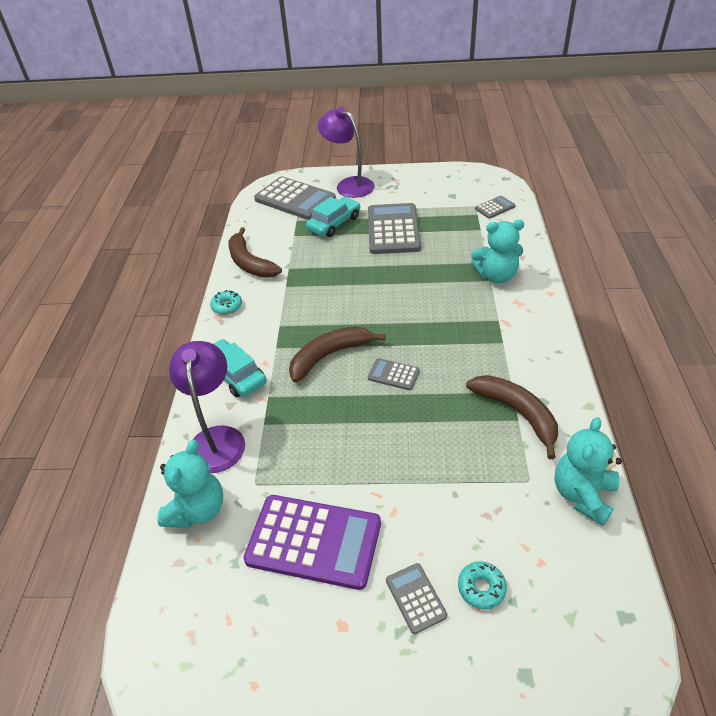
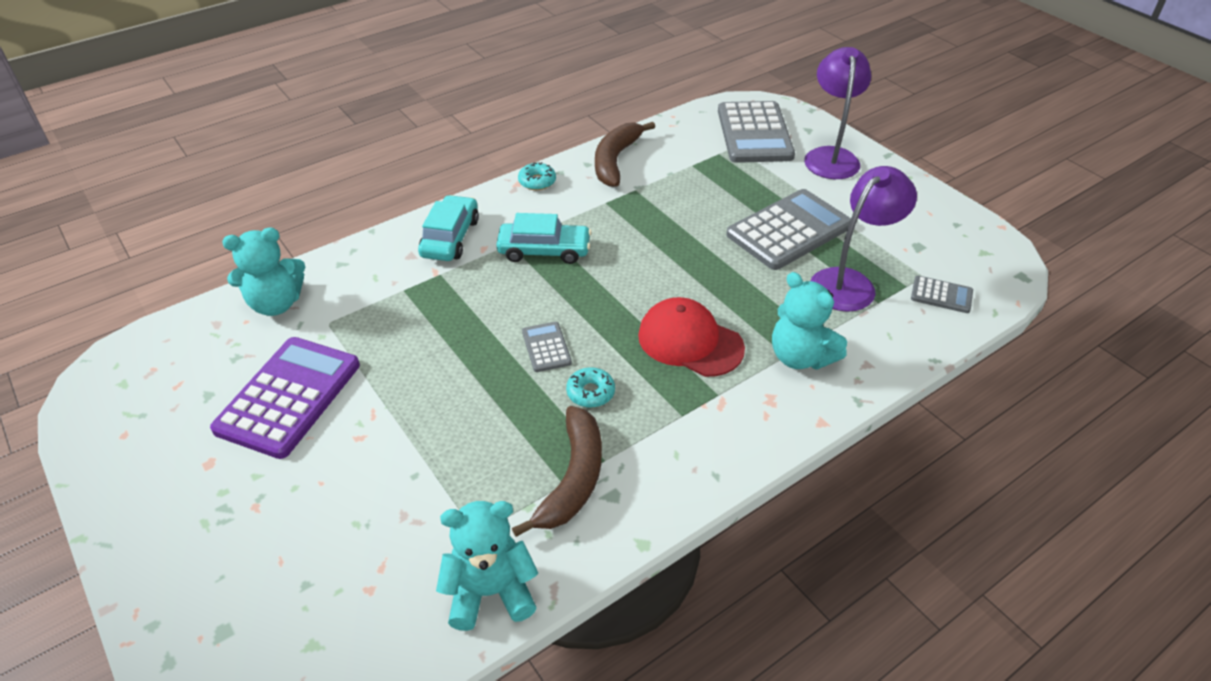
camera: 50 degrees right, 0 degrees up
purple lamp [169,341,245,473] -> purple lamp moved to [811,166,917,312]
purple calculator [244,495,381,590] -> purple calculator turned 135 degrees counterclockwise [210,337,360,459]
brown banana [289,326,386,382] -> none
turquoise car [306,197,360,237] -> turquoise car moved to [496,213,592,264]
grey calculator [386,563,448,634] -> none
turquoise donut [458,561,507,609] -> turquoise donut moved to [566,367,615,408]
none -> red cap [638,297,745,377]

